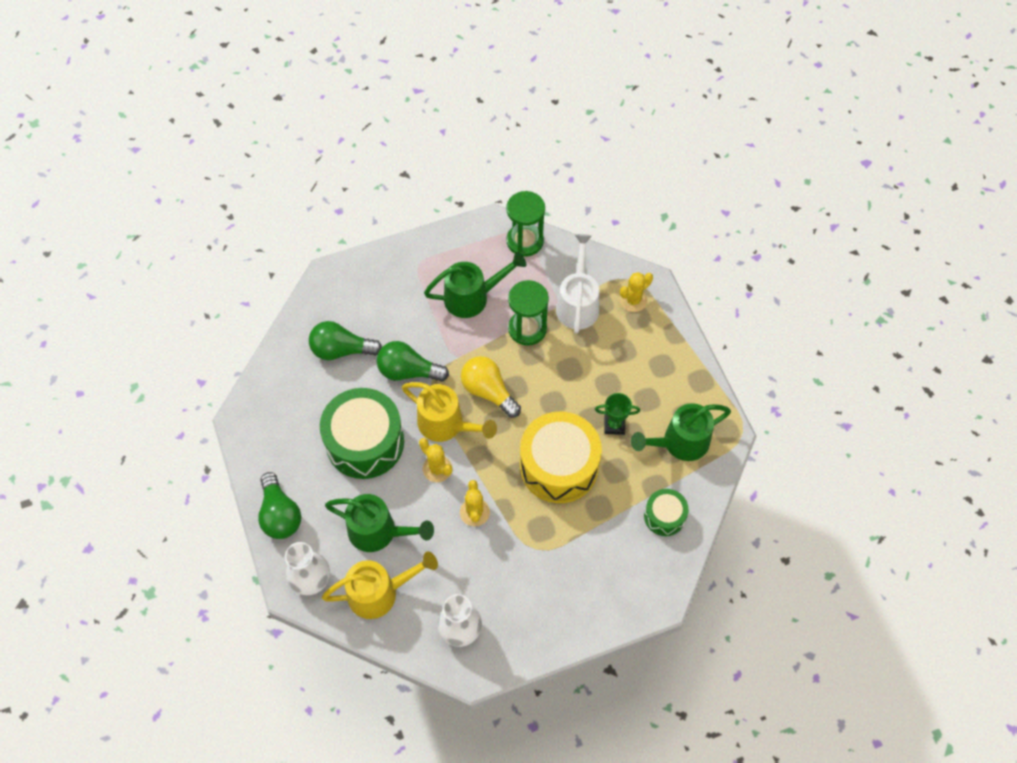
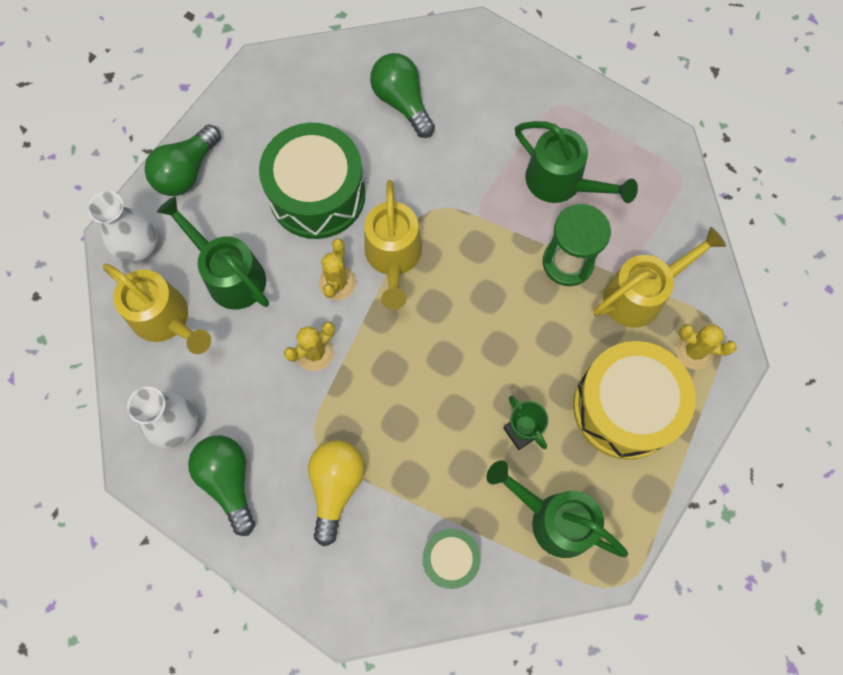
camera: 55 degrees right, 10 degrees up
green watering can [325,494,434,552] -> green watering can turned 150 degrees clockwise [157,196,269,310]
green light bulb [377,341,449,382] -> green light bulb moved to [188,436,255,536]
yellow light bulb [461,356,521,418] -> yellow light bulb moved to [308,440,365,546]
green hourglass [506,191,545,257] -> none
yellow drum [520,411,602,503] -> yellow drum moved to [573,341,696,460]
white watering can [556,234,599,333] -> yellow watering can [594,227,726,328]

